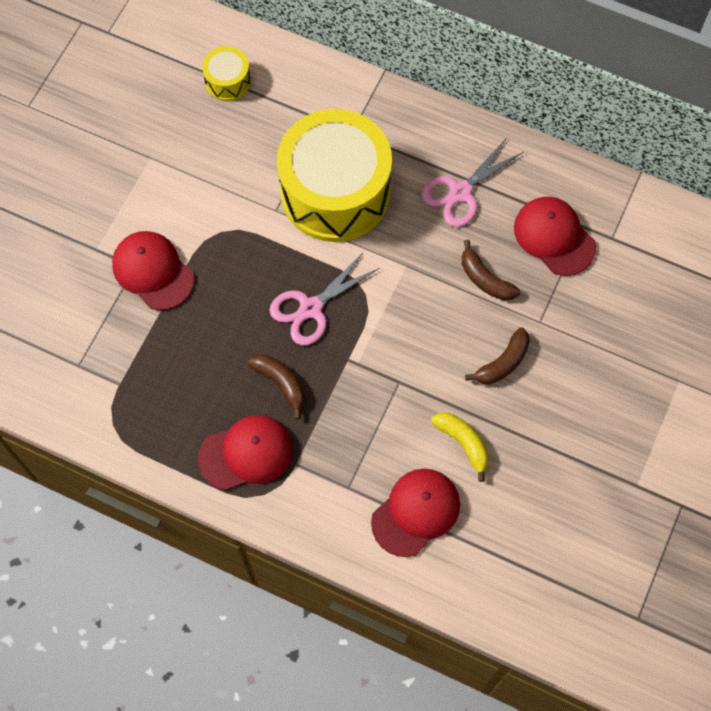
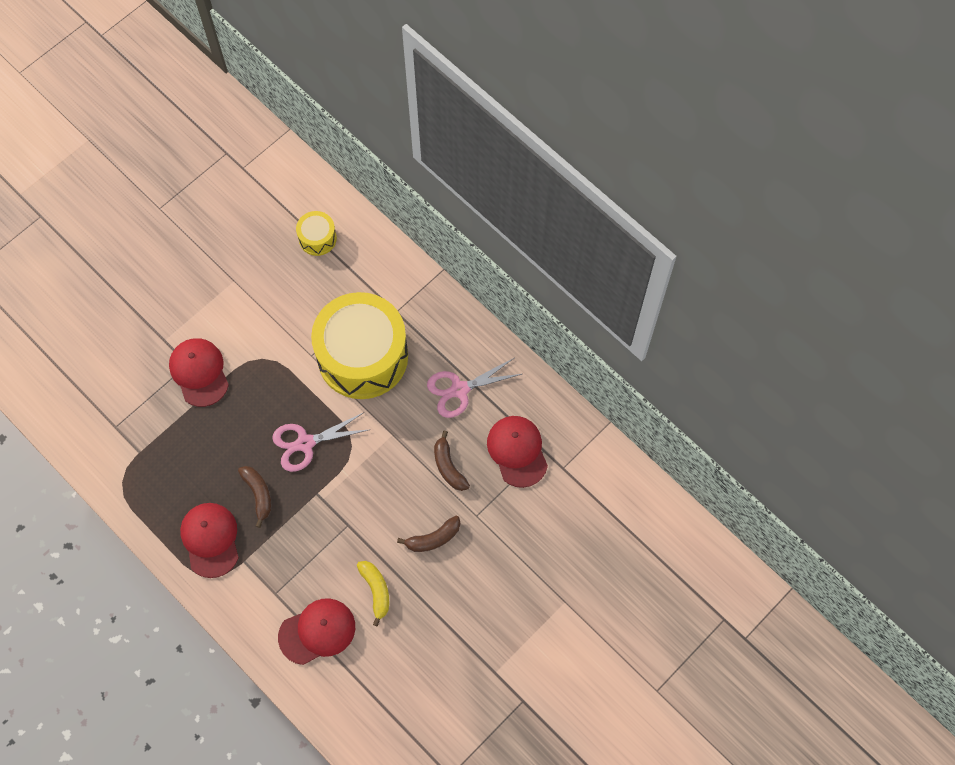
camera: 20 degrees right, 0 degrees up
red cap [198,415,293,490] -> red cap turned 105 degrees counterclockwise [180,503,239,578]

